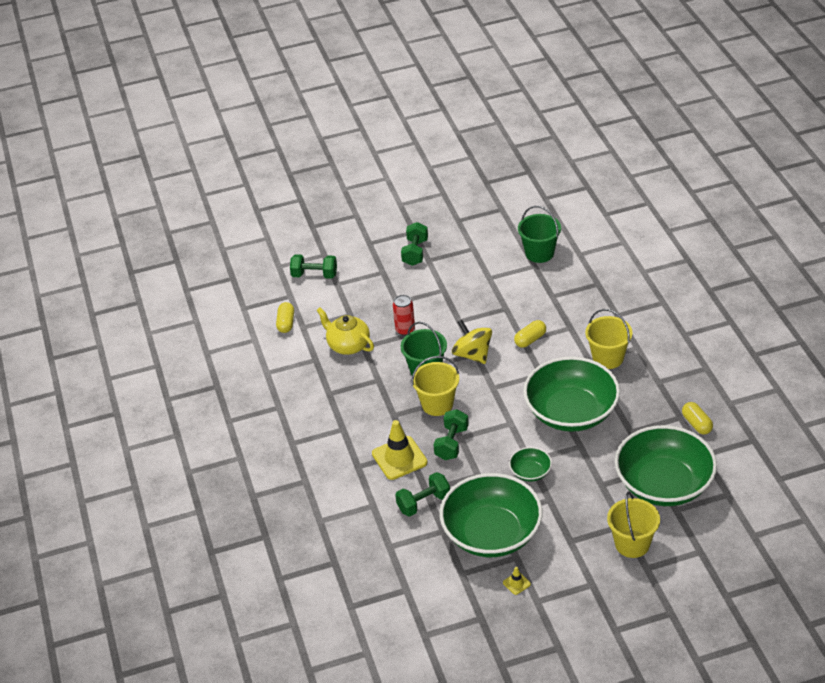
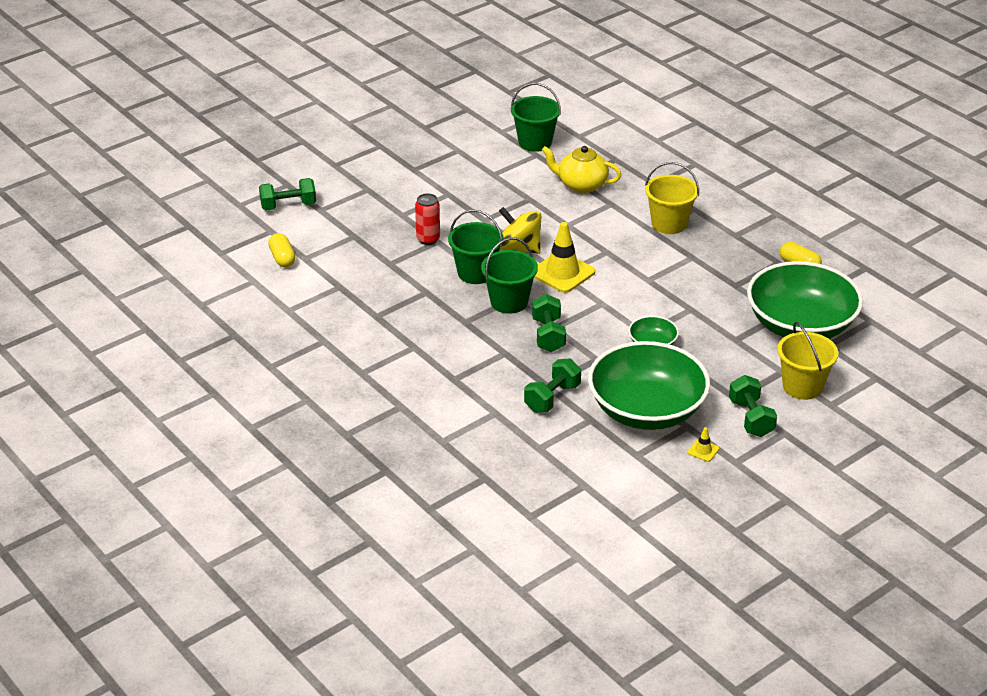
camera: 25 degrees left, 5 degrees down
yellow teapot [316,307,374,355] -> yellow teapot moved to [542,146,621,193]
yellow traffic cone [372,420,427,480] -> yellow traffic cone moved to [534,222,595,293]
green dumbbell [401,222,428,266] -> green dumbbell moved to [729,375,777,437]
yellow bucket [412,356,459,416] -> green bucket [481,237,538,314]
yellow capsule [514,320,546,348] -> none
green bowl [523,357,620,432] -> none

